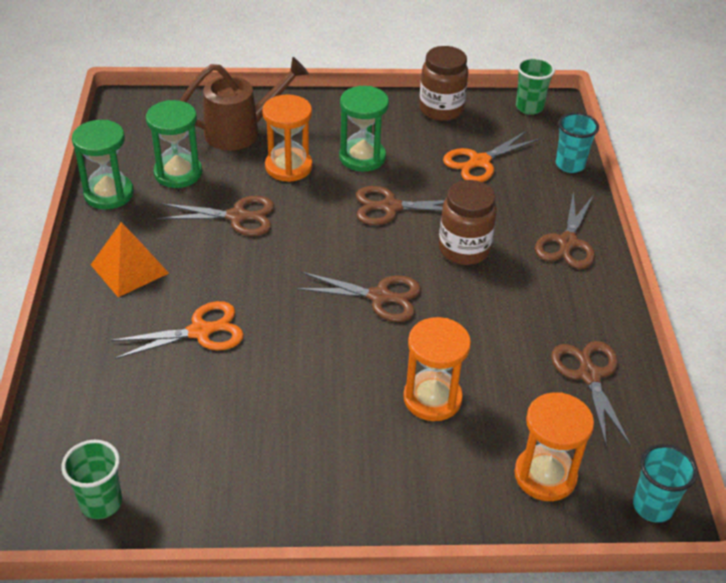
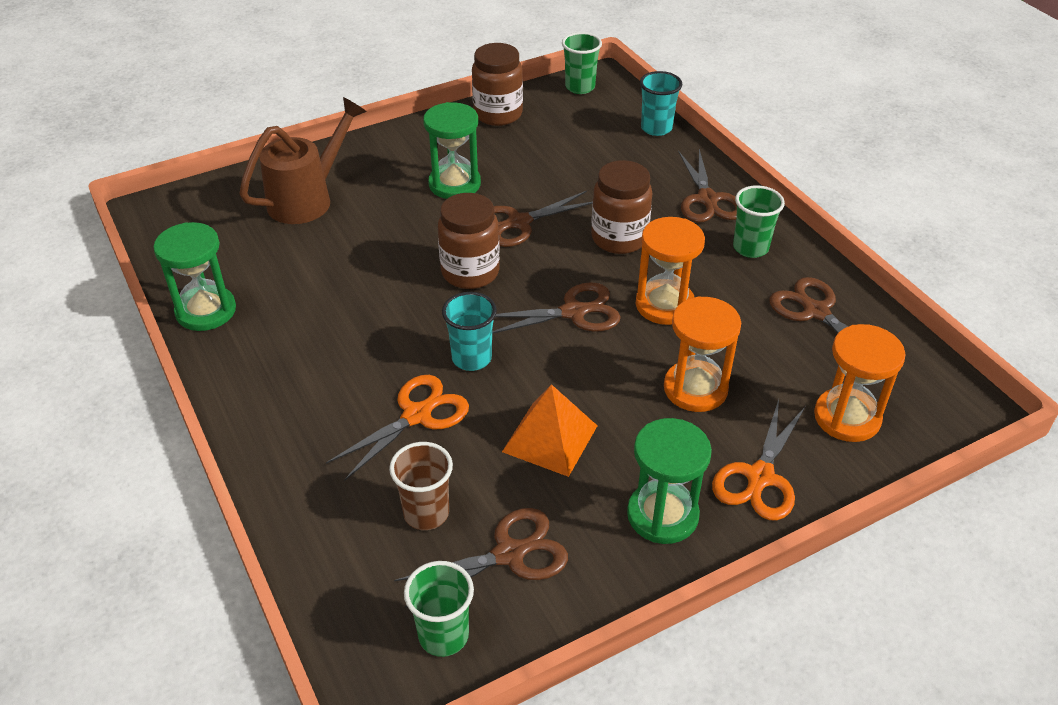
camera: 25 degrees left, 0 degrees up
orange pyramid [91,222,169,297] -> orange pyramid moved to [502,384,597,477]
green hourglass [146,100,202,188] -> green hourglass moved to [627,418,712,544]
brown scissors [157,196,274,236] -> brown scissors moved to [394,508,568,608]
orange hourglass [262,94,313,182] -> orange hourglass moved to [636,217,705,325]
orange scissors [443,131,540,182] -> orange scissors moved to [712,399,806,520]
turquoise cup [633,444,698,523] -> turquoise cup moved to [442,292,497,371]
none -> brown cup [389,442,453,530]
none -> brown jar [438,193,500,289]
none -> green cup [733,185,785,258]

